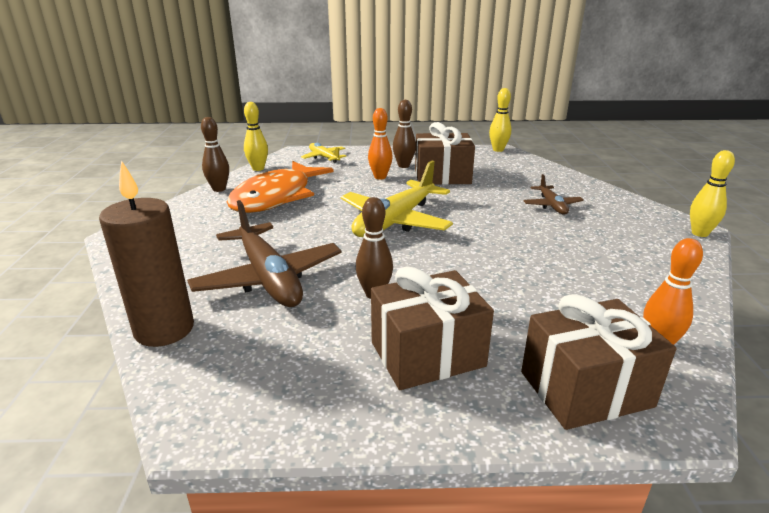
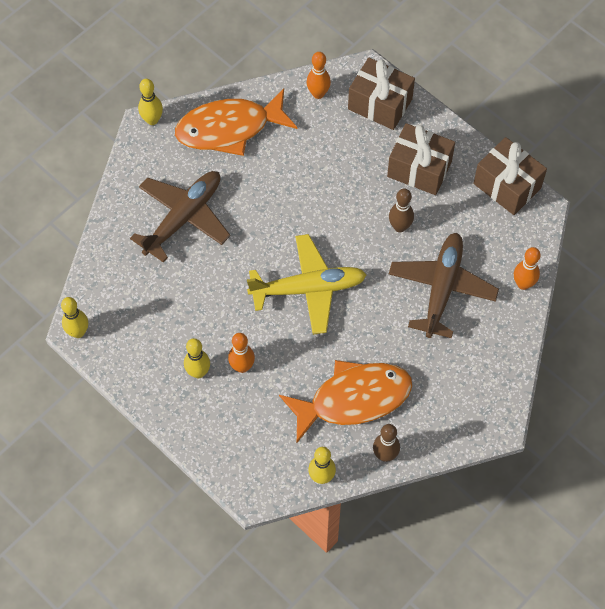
camera: 135 degrees left, 35 degrees up
brown candle [99,160,194,347] -> orange bowling pin [514,247,540,290]
yellow plane [301,143,346,163] -> none
brown bowling pin [393,100,416,168] -> yellow bowling pin [184,338,210,378]
brown gift [415,122,475,185] -> brown gift moved to [474,137,547,215]
brown plane [523,174,584,215] -> brown plane [130,171,230,263], size x1.96
none -> orange fish [175,88,298,156]

